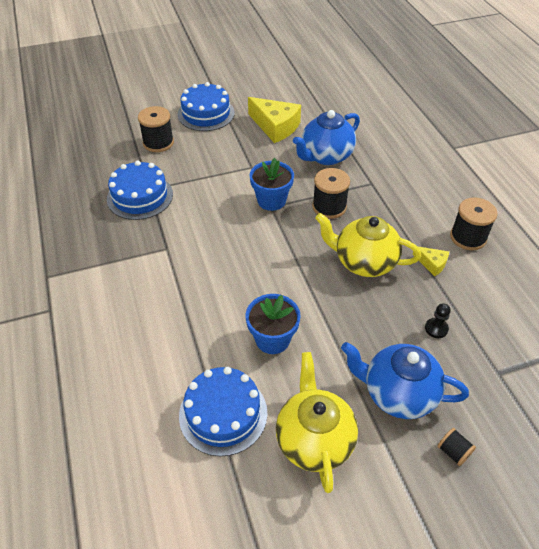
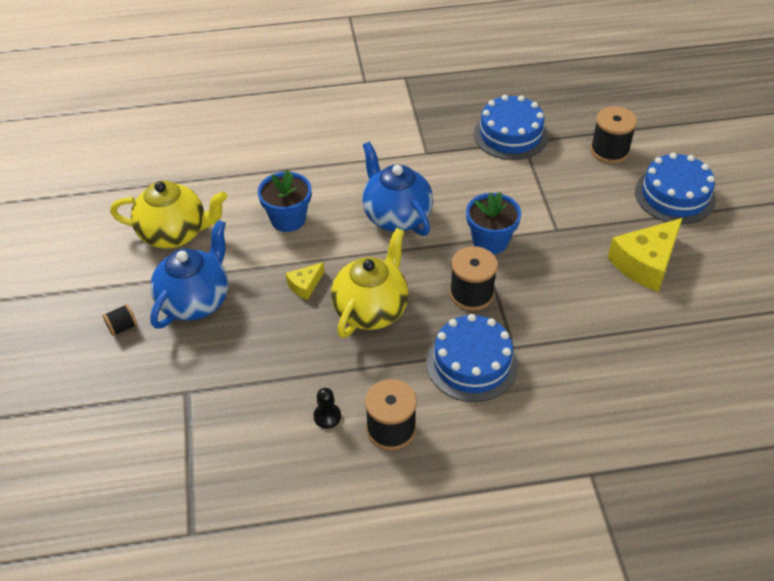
camera: 100 degrees right, 0 degrees up
blue cake [179,367,267,456] -> blue cake moved to [426,314,518,402]
blue teapot [293,110,360,165] -> blue teapot moved to [362,142,433,236]
yellow cheese [413,246,449,277] -> yellow cheese moved to [285,262,324,300]
black pawn [425,303,451,338] -> black pawn moved to [313,388,341,429]

